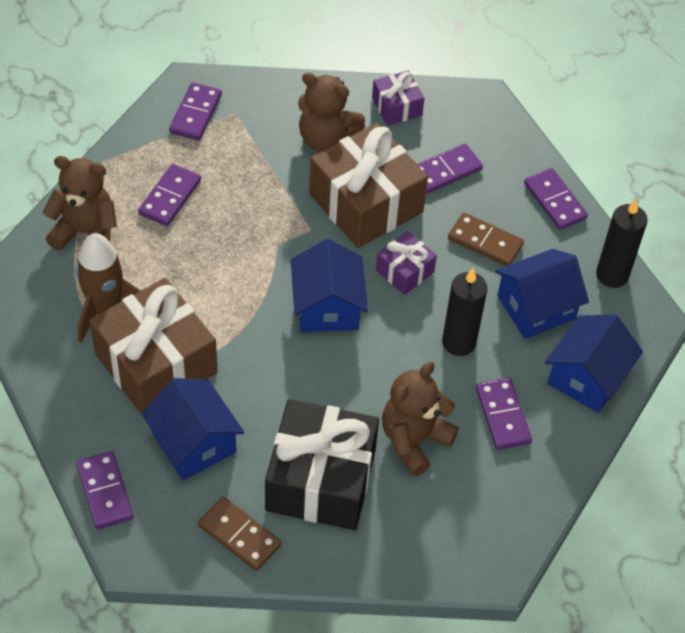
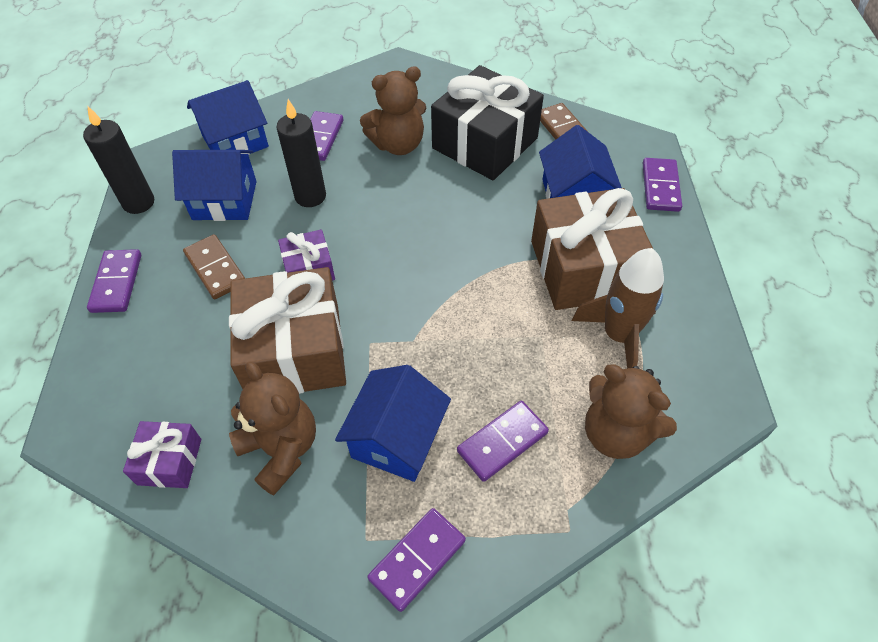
camera: 150 degrees left, 0 degrees up
blue house [291,239,368,332] -> blue house moved to [335,365,451,482]
purple domino [417,144,483,194] -> none

